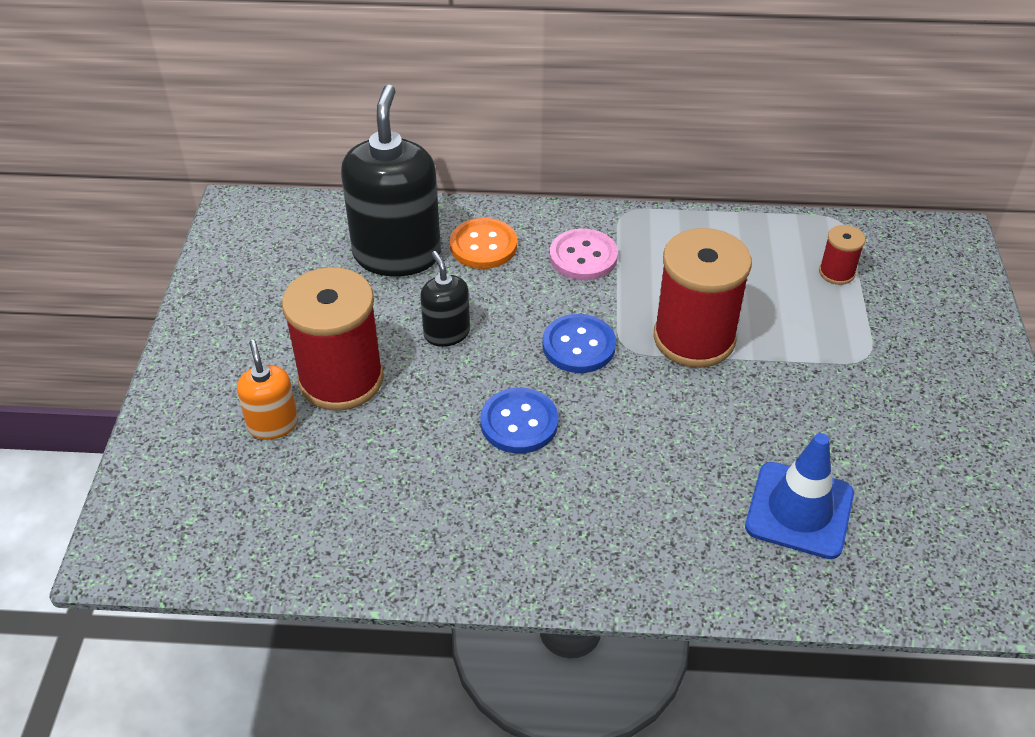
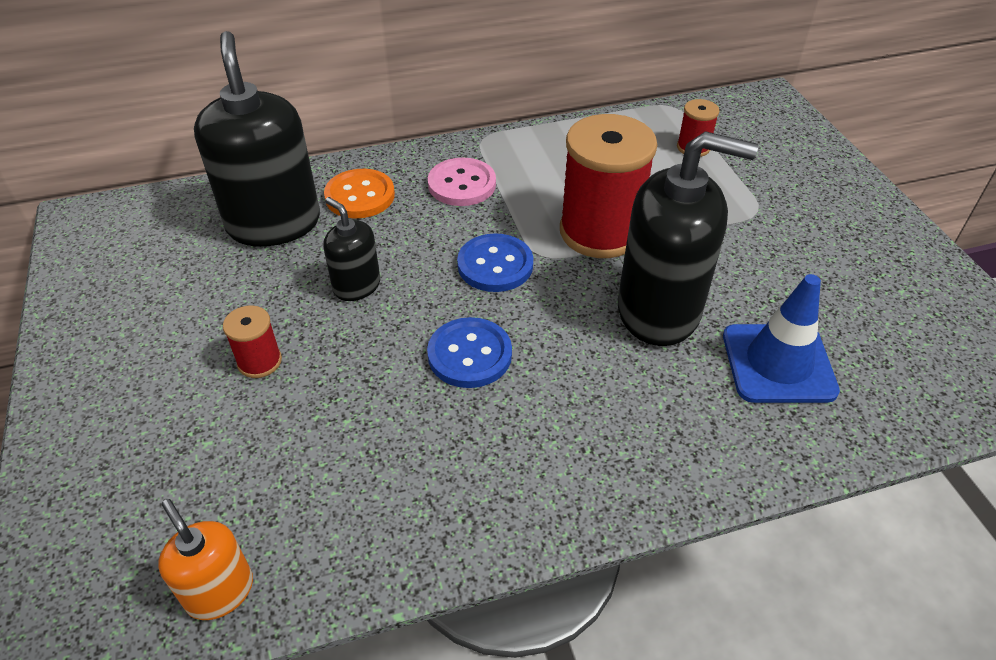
camera: 20 degrees left, 0 degrees up
orange soap dispenser [237,340,298,440] -> orange soap dispenser moved to [158,499,253,620]
red spool [282,267,384,411] -> red spool [223,306,282,378], size x0.46
none -> black soap dispenser [618,131,758,346]

